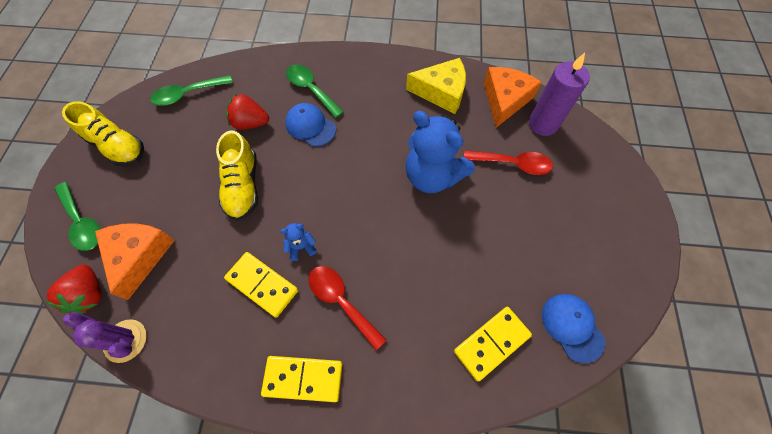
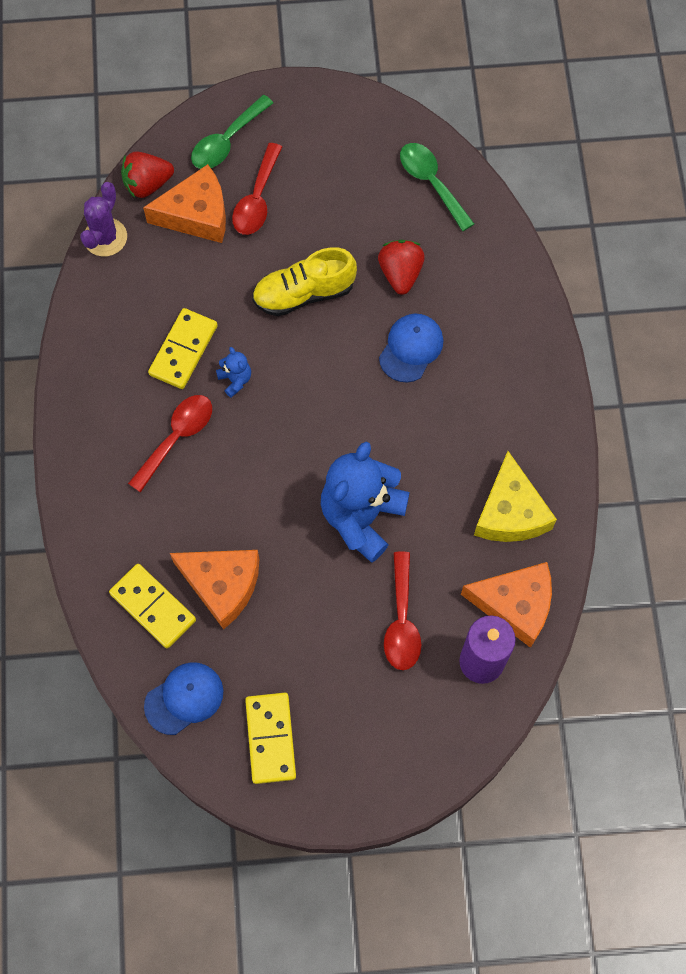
camera: 80 degrees right, 5 degrees up
yellow shoe [62,101,144,166] -> none
yellow domino [261,356,342,402] -> yellow domino moved to [245,693,296,784]
green spoon [286,64,344,118] -> none
none -> orange cheese [170,550,259,629]
none -> red spoon [232,143,282,235]

